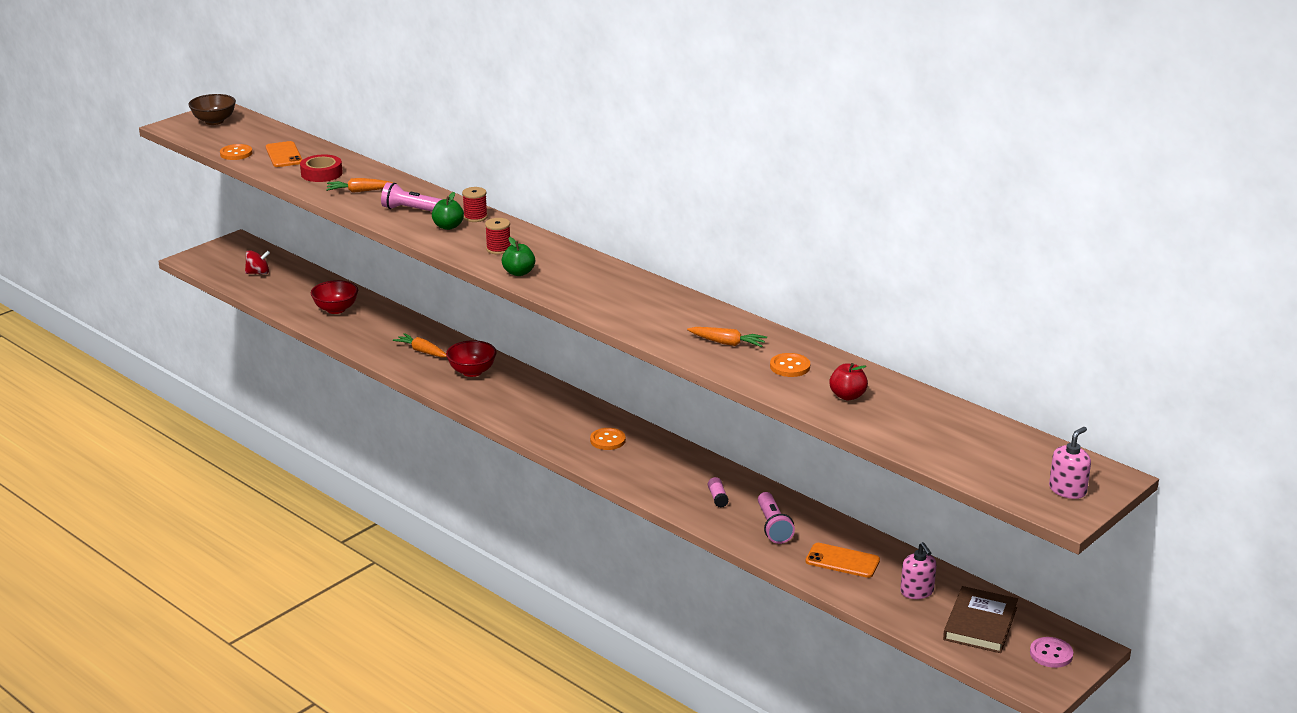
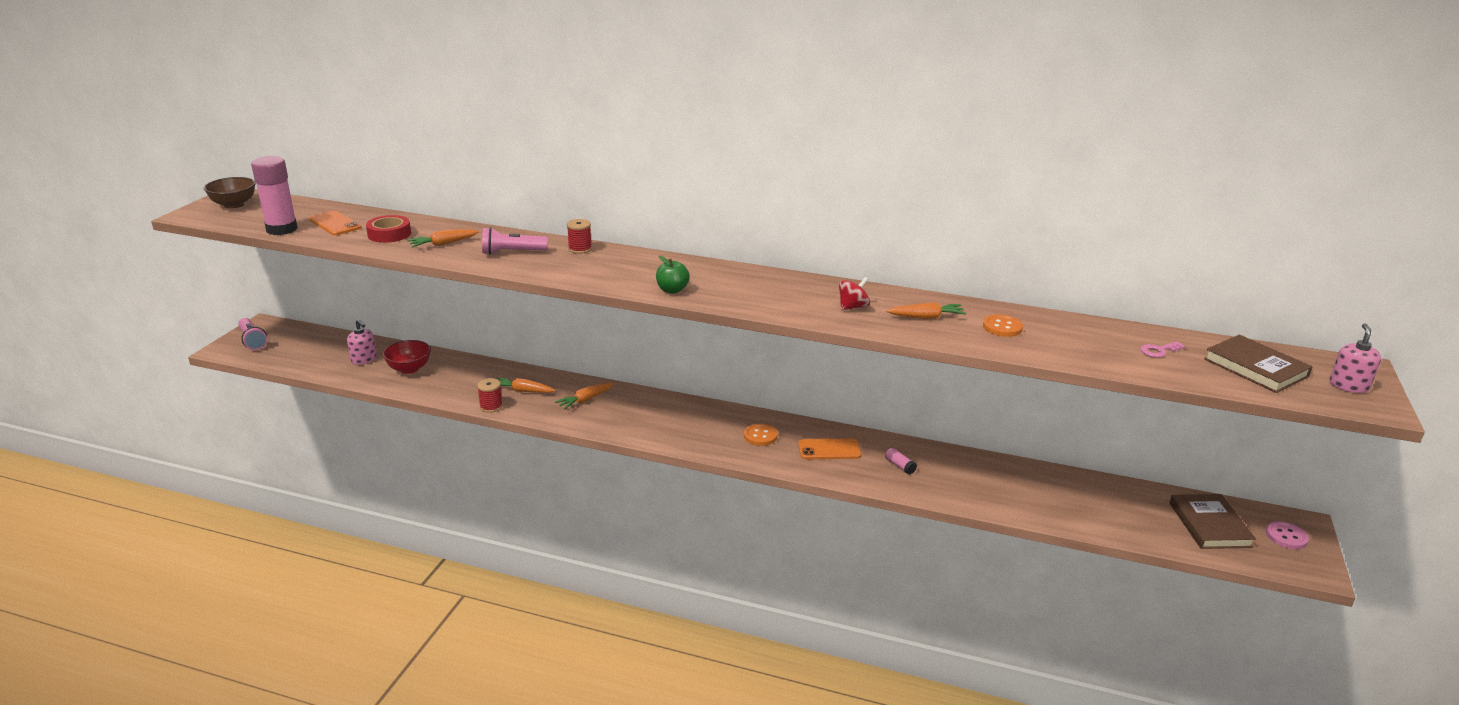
camera: 25 degrees left, 0 degrees up
orange button [220,144,252,160] -> pink glue stick [251,156,298,235]
red spinning top [245,250,270,274] -> red spinning top moved to [839,277,870,311]
green apple [432,192,464,230] -> none
red bowl [446,340,497,377] -> orange carrot [555,383,614,409]
red spool [485,218,510,255] -> red spool moved to [477,378,503,413]
pink flashlight [758,492,795,544] -> pink flashlight moved to [238,318,267,350]
orange phone [806,543,880,578] -> orange phone moved to [798,438,861,459]
red apple [829,363,868,400] -> none
pink soap dispenser [900,542,936,599] -> pink soap dispenser moved to [347,319,377,365]
none -> pink key [1140,341,1186,358]
none -> brown book [1204,335,1313,393]

